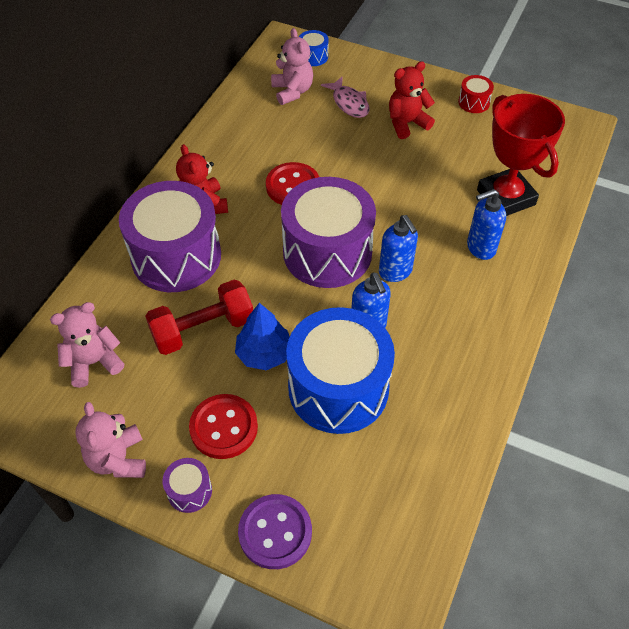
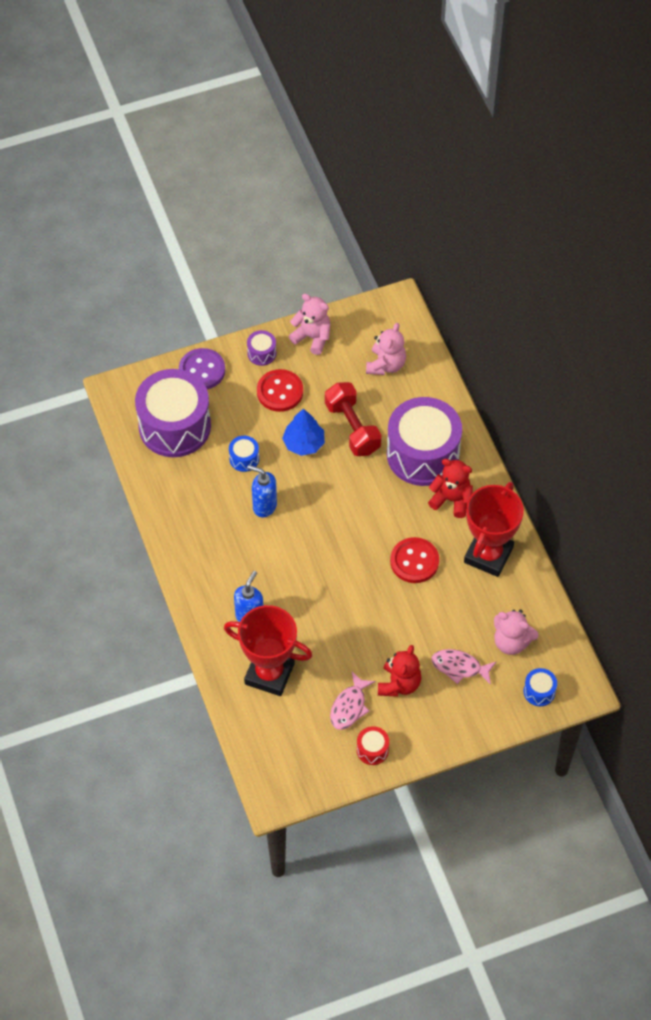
camera: 135 degrees right, 5 degrees up
red dumbbell [145,280,253,355] -> red dumbbell turned 45 degrees counterclockwise [325,382,382,456]
purple drum [281,177,376,288] -> purple drum moved to [135,369,211,457]
blue drum [286,307,395,434] -> blue drum [229,436,259,472], size x0.41
blue soap dispenser [379,215,418,282] -> none
none -> pink fish [330,672,376,730]
none -> red trophy [464,482,524,577]

